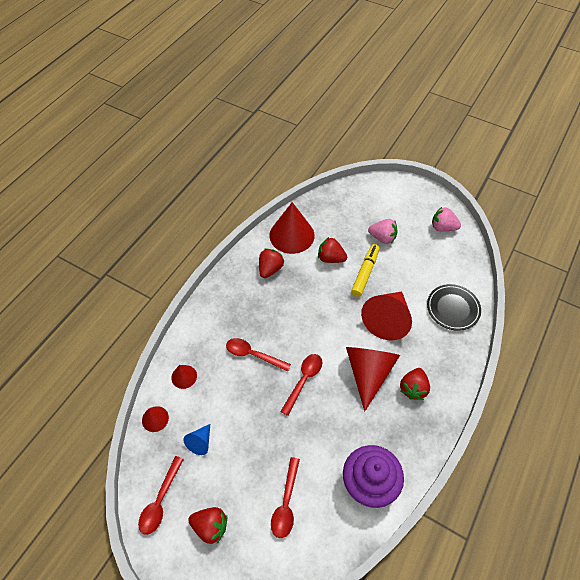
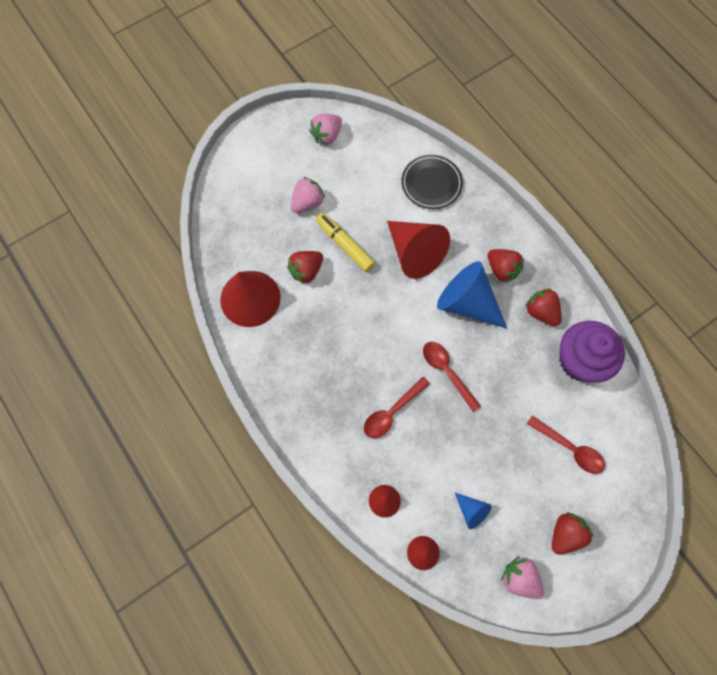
camera: 65 degrees left, 15 degrees up
red spoon [138,456,184,535] -> pink strawberry [501,556,544,599]
red strawberry [259,249,284,278] -> red strawberry moved to [525,288,561,326]
red cone [346,347,400,412] -> blue cone [437,261,507,328]

